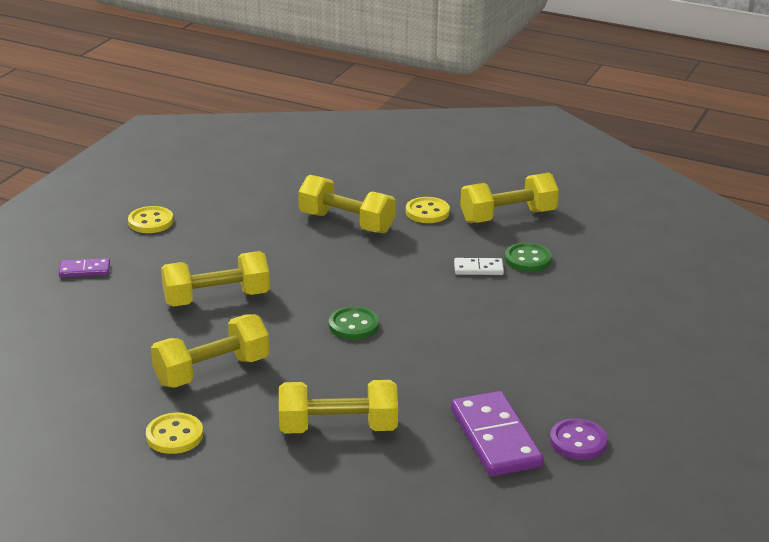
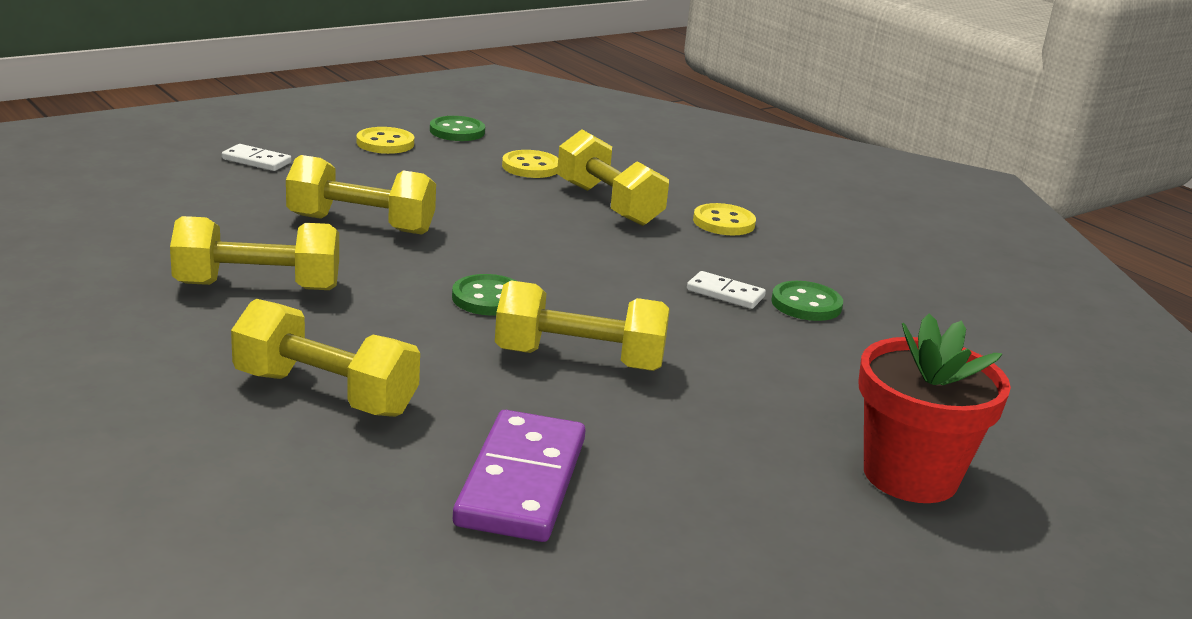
camera: 25 degrees right, 5 degrees down
purple domino [59,258,110,277] -> white domino [222,144,291,171]
yellow button [146,413,203,454] -> yellow button moved to [502,150,558,178]
yellow dumbbell [460,173,559,223] -> yellow dumbbell moved to [495,280,670,371]
purple button [550,418,608,460] -> none
none -> green button [430,116,485,141]
none -> red flower pot [859,313,1011,503]

